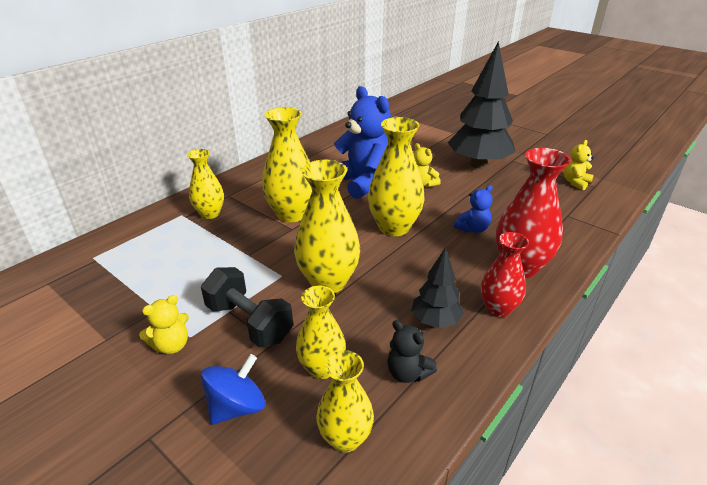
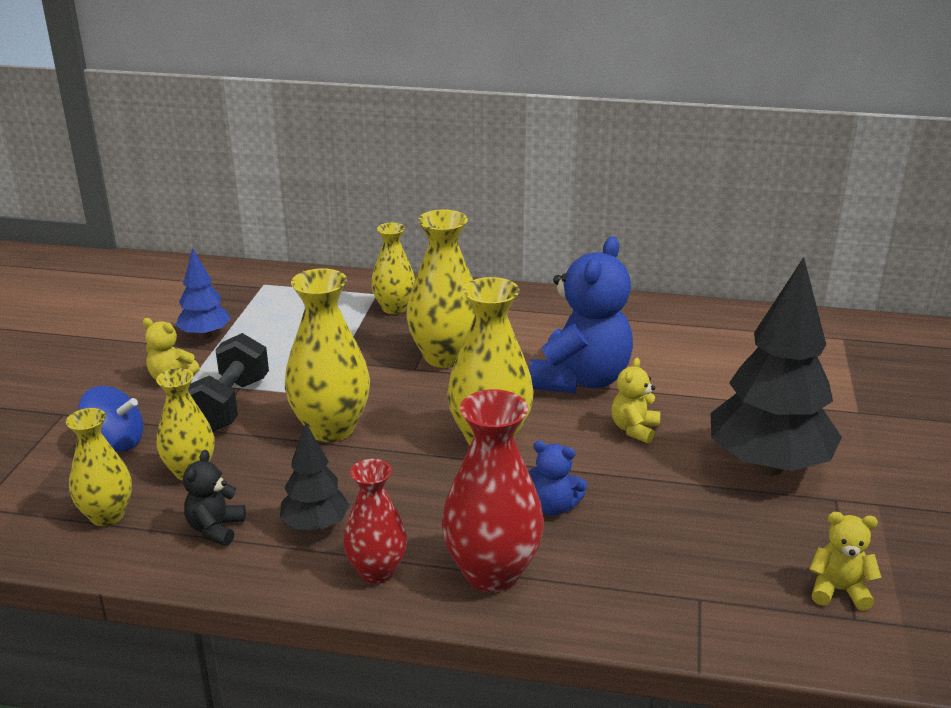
camera: 60 degrees right, 5 degrees down
none -> blue tree [176,248,231,339]

